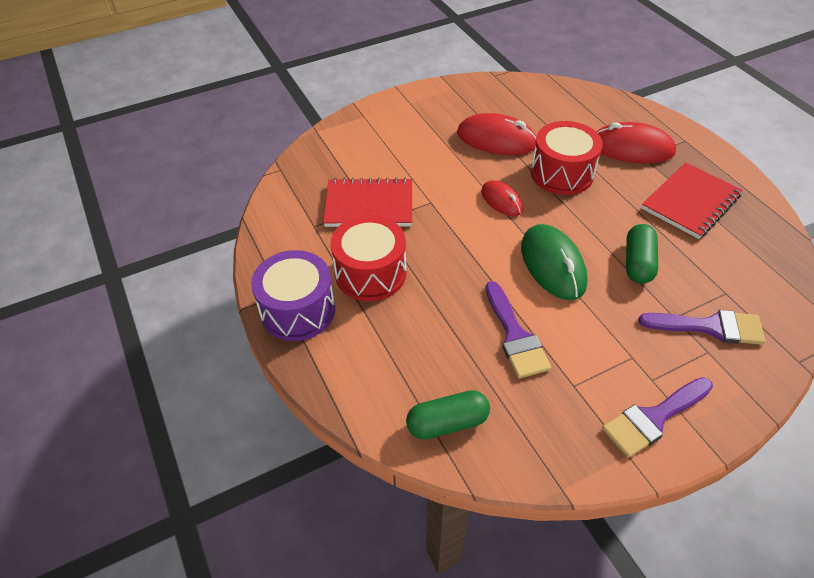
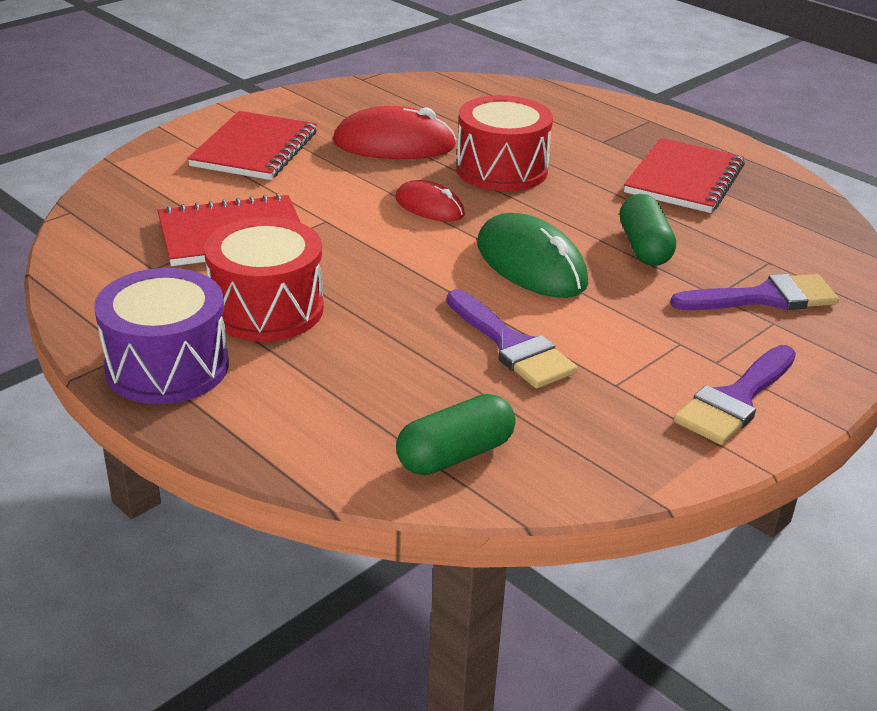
camera: 20 degrees left, 15 degrees down
red mouse [596,122,676,163] -> none
none -> red notebook [187,111,317,180]

